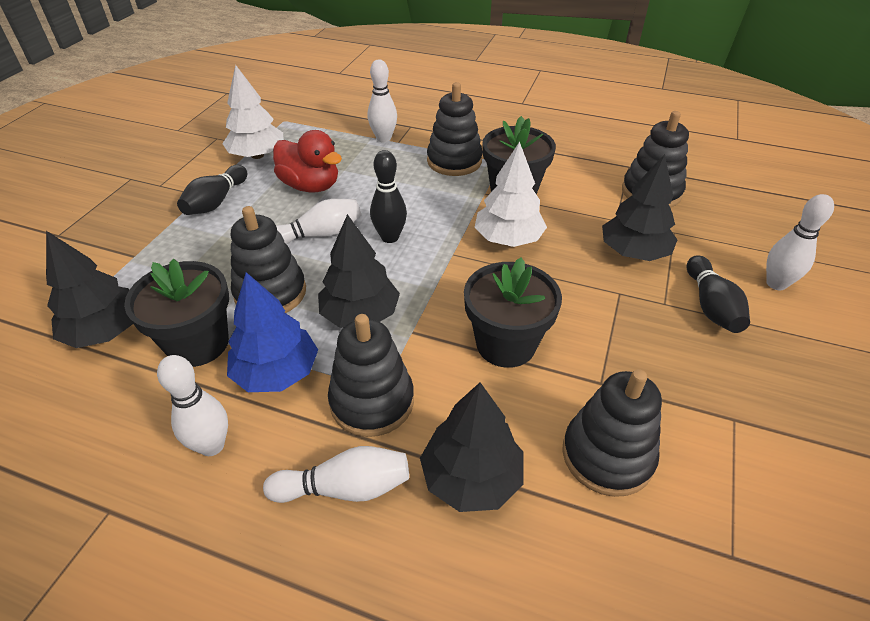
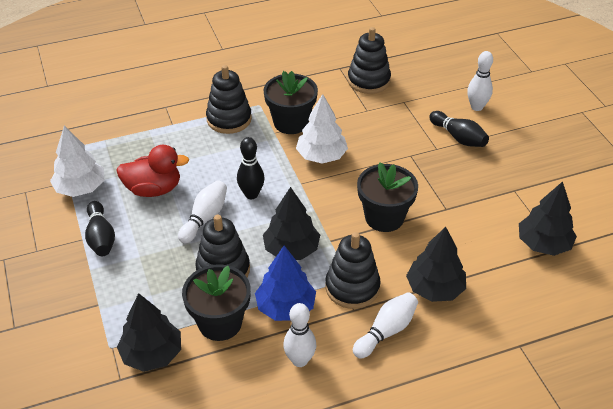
camera: 40 degrees left, 0 degrees up
white bowling pin [368,59,397,143] -> none
black stacking toy [562,369,662,497] -> none
black tree [602,154,677,261] -> black tree moved to [519,181,577,256]

